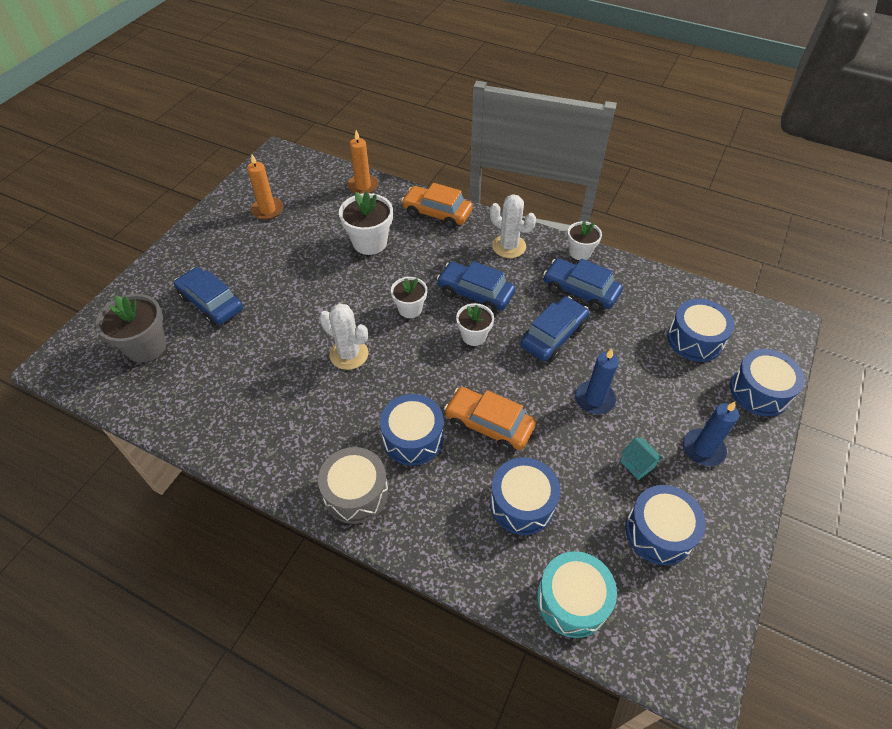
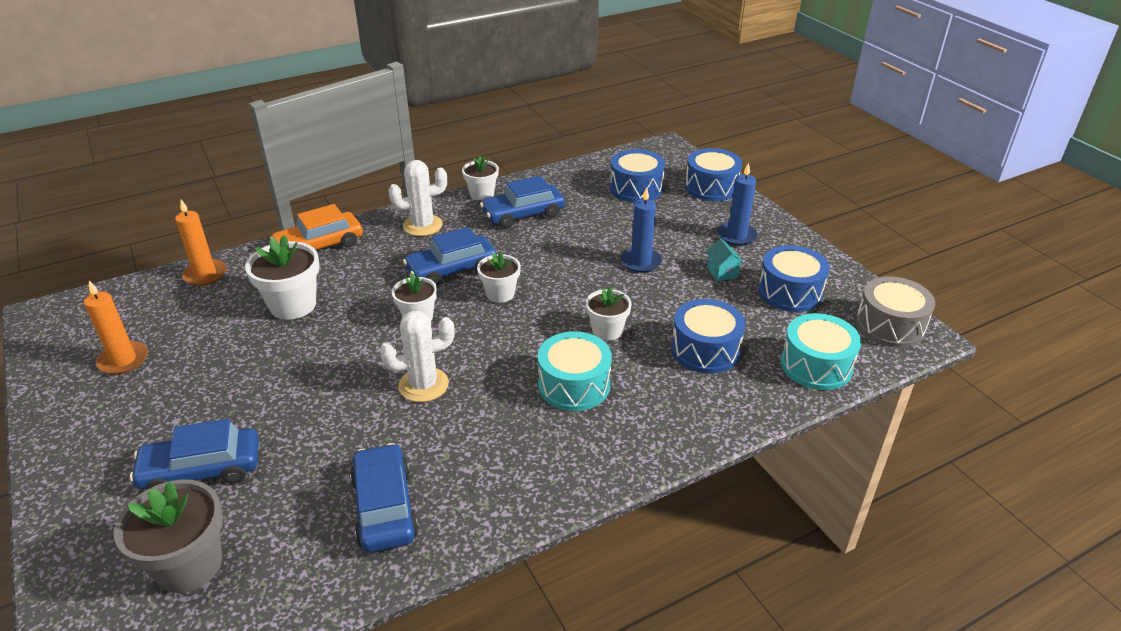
camera: 55 degrees left, 15 degrees down
grey drum [318,447,388,524] -> grey drum moved to [856,276,935,348]
blue drum [380,394,443,466] -> turquoise drum [538,331,612,411]
orange car [444,387,536,452] -> white flower pot [586,287,632,341]
blue car [520,296,589,361] -> blue car moved to [350,443,419,552]
turquoise house [620,438,663,480] -> turquoise house turned 75 degrees clockwise [706,238,744,281]

